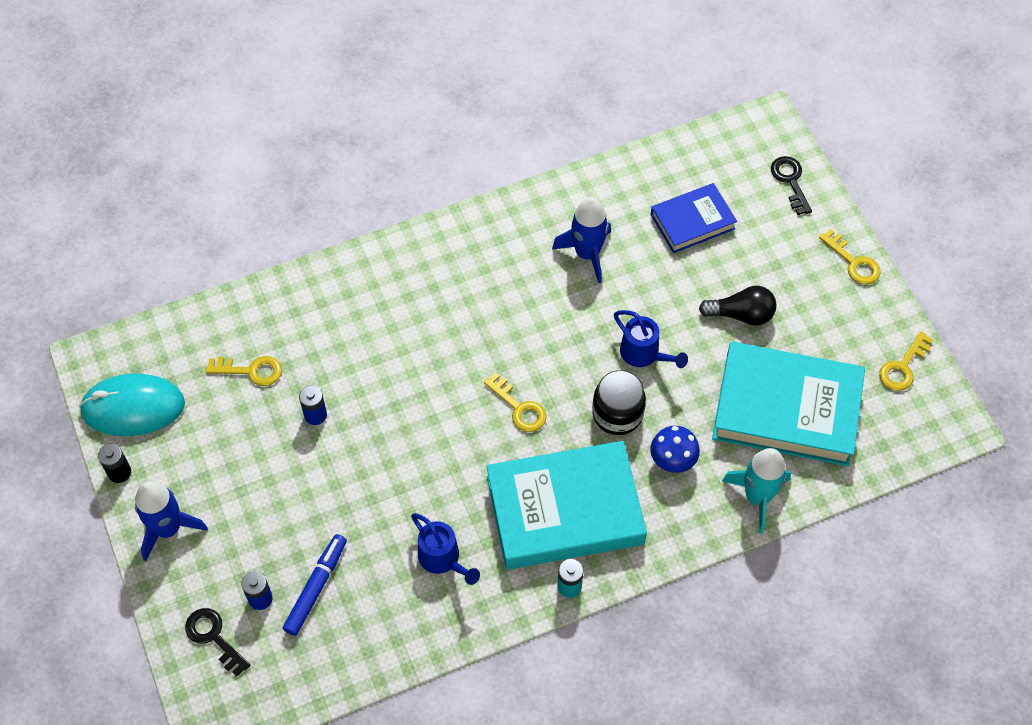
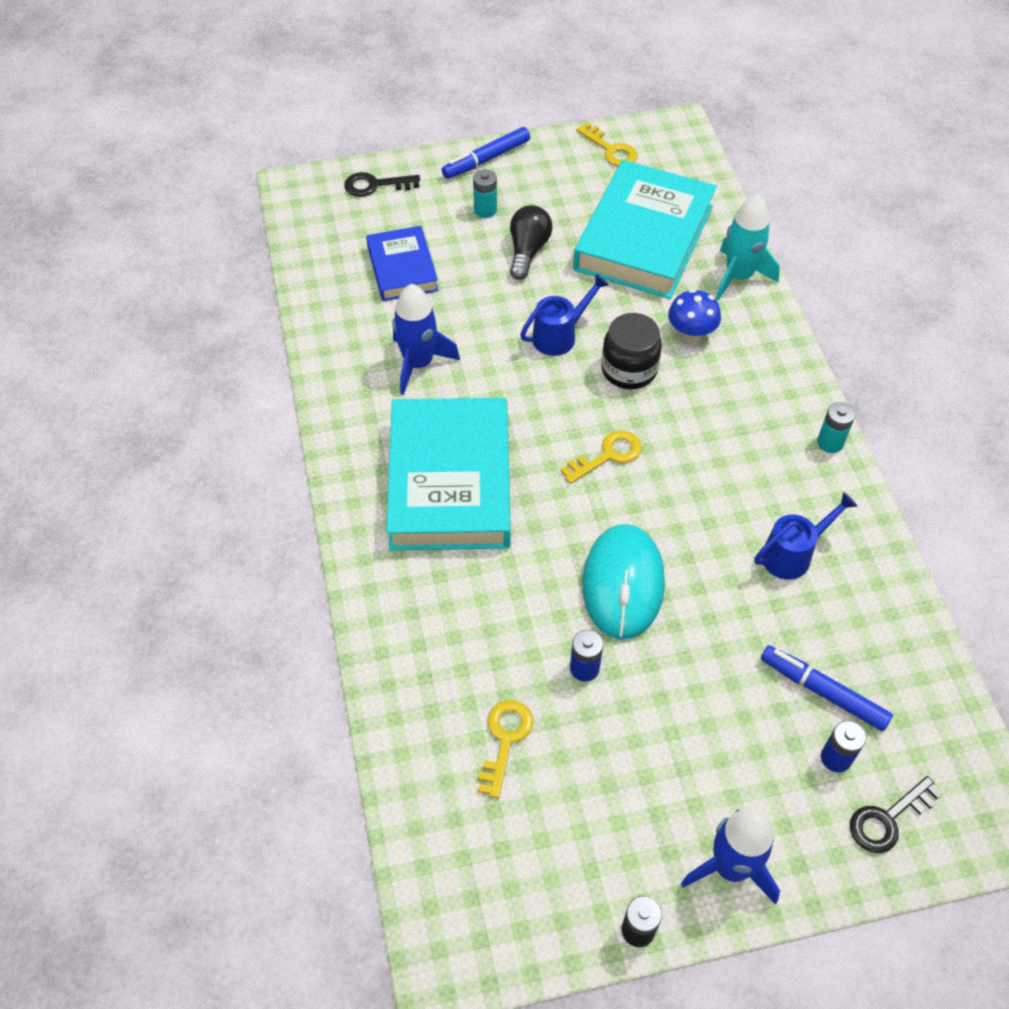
camera: 80 degrees left, 5 degrees down
turquoise mouse [79,374,185,436] -> turquoise mouse moved to [582,524,665,639]
turquoise book [486,441,647,570] -> turquoise book moved to [386,398,511,550]
yellow key [819,229,881,285] -> blue marker [442,127,530,179]
none -> turquoise battery [473,169,497,218]

